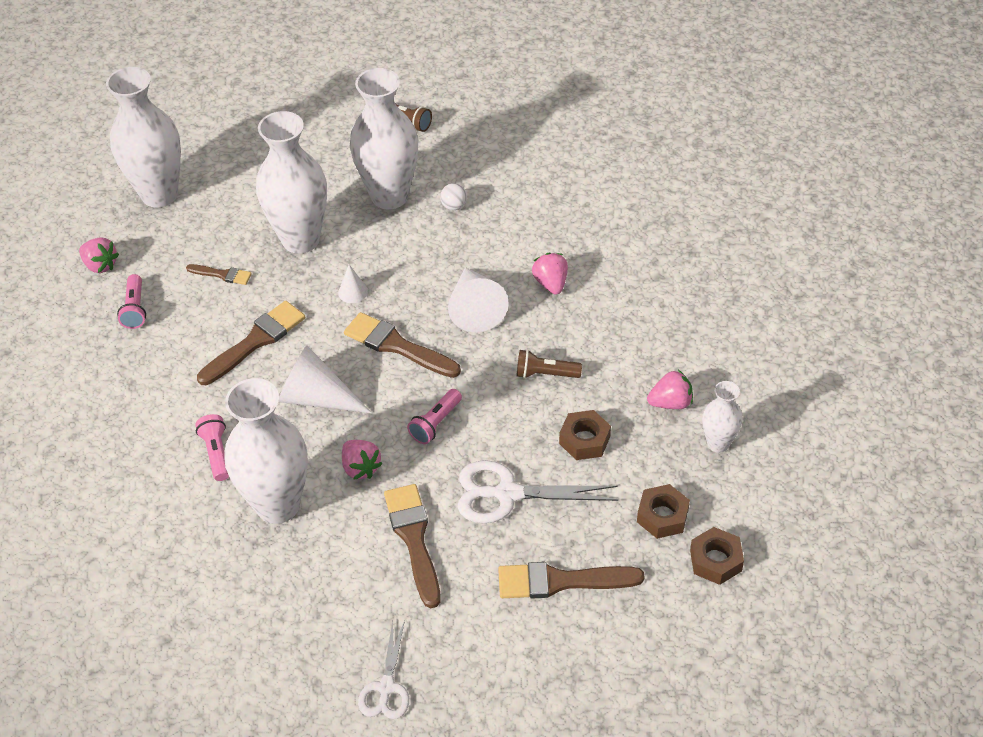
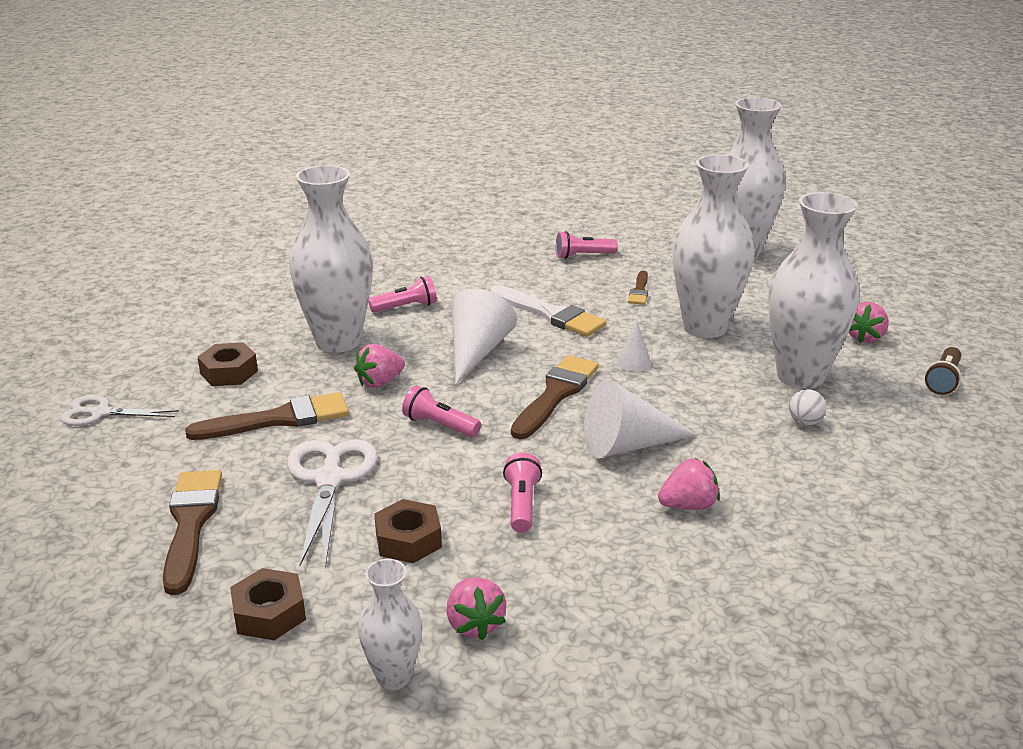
camera: 85 degrees right, 20 degrees down
pink strawberry [79,237,119,273] -> pink strawberry moved to [849,302,889,343]
brown brush [197,301,305,385] -> white brush [491,285,607,337]
brown flashlight [517,349,582,379] -> pink flashlight [503,452,542,533]
brown nut [690,527,744,585] -> brown nut moved to [197,342,258,386]

